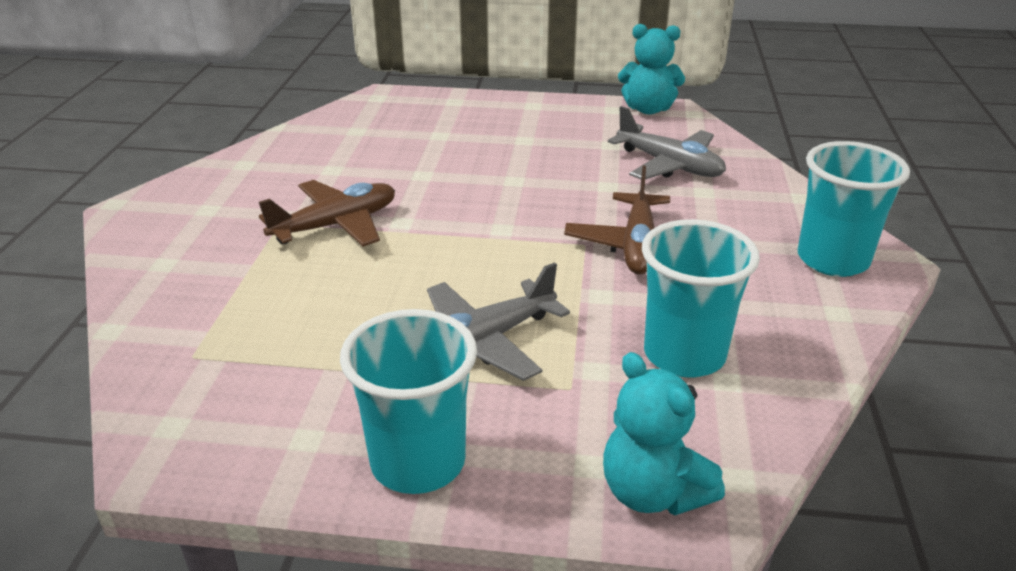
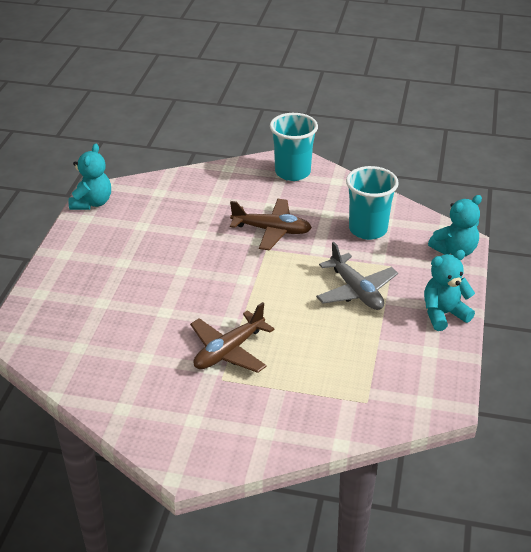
camera: 85 degrees left, 5 degrees up
brown plane [259,180,395,247] -> brown plane turned 105 degrees counterclockwise [190,302,274,373]
turquoise cup [340,309,477,494] -> turquoise teddy bear [424,250,475,331]
grey plane [608,106,726,179] -> none

